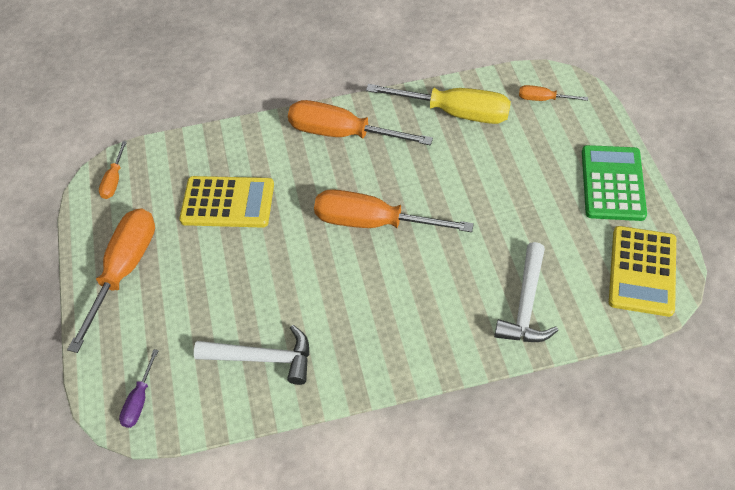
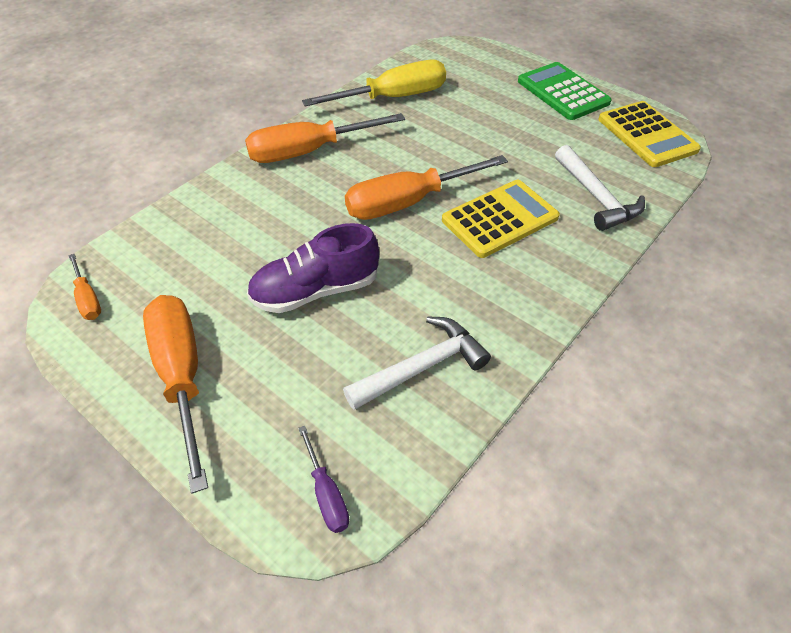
camera: 40 degrees left, 5 degrees down
yellow calculator [179,176,274,228] -> yellow calculator moved to [442,180,560,258]
orange screwdriver [519,85,588,101] -> none
none -> purple shoe [247,223,379,313]

